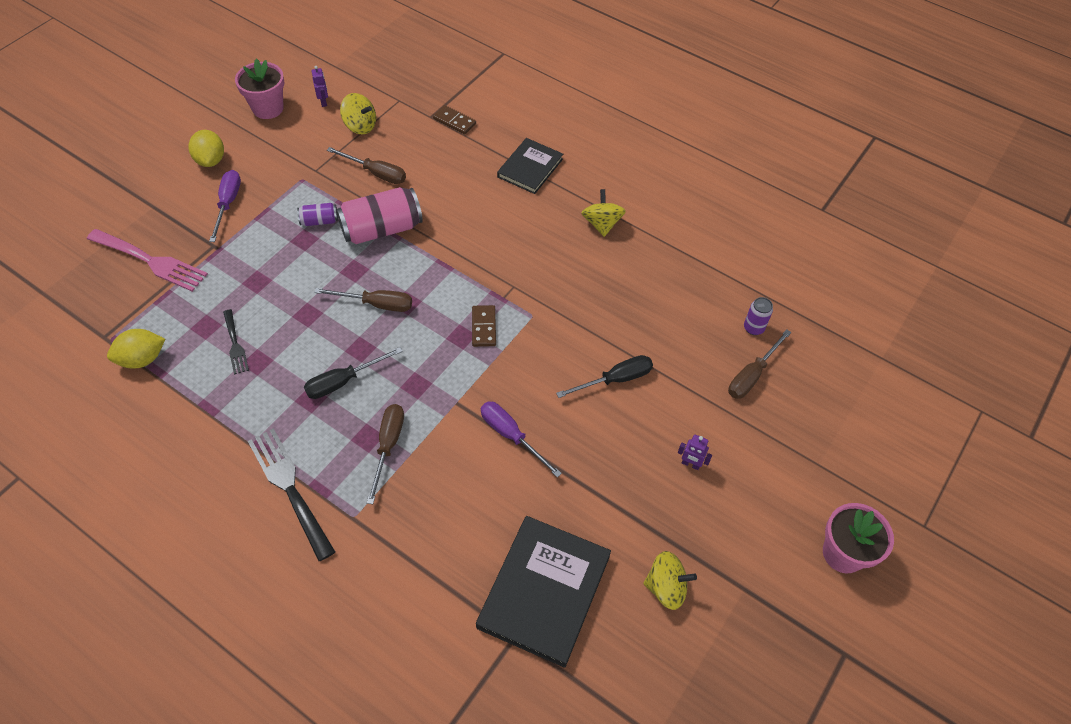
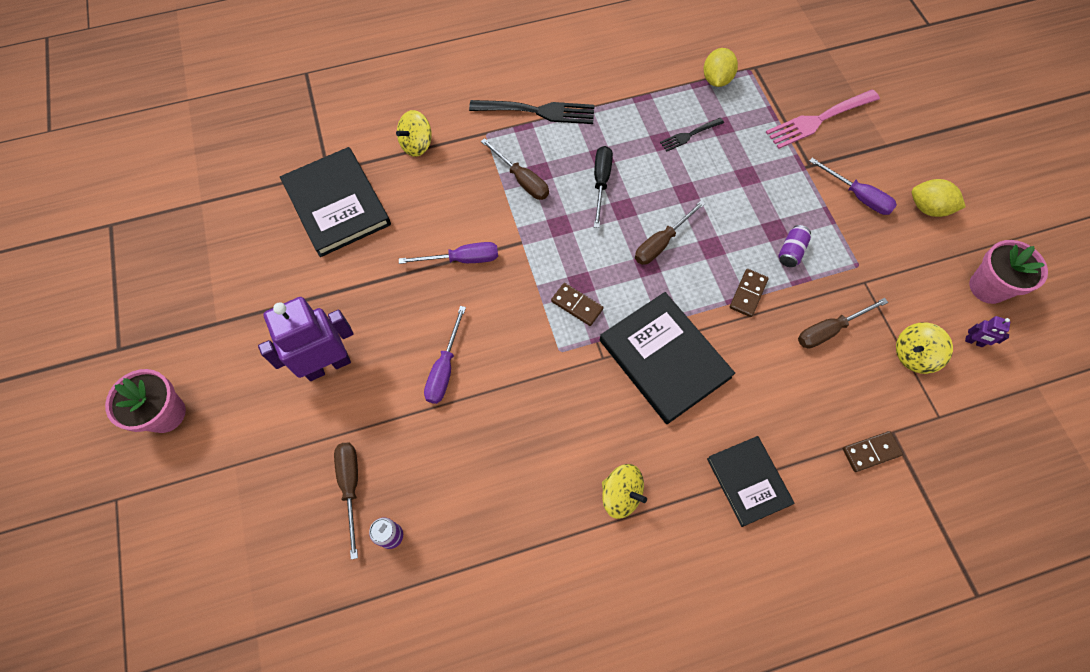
camera: 130 degrees right, 10 degrees up
black fork [223,309,249,375] -> black fork turned 45 degrees counterclockwise [660,118,724,152]
pink can [336,187,423,244] -> brown domino [730,269,769,317]
black screwdriver [556,355,653,398] -> purple screwdriver [424,306,466,404]
yellow spinning top [643,551,697,610] -> yellow spinning top moved to [396,110,432,157]
purple robot [678,435,712,470] -> purple robot [258,297,353,381], size x2.50
none -> black book [600,292,735,424]

